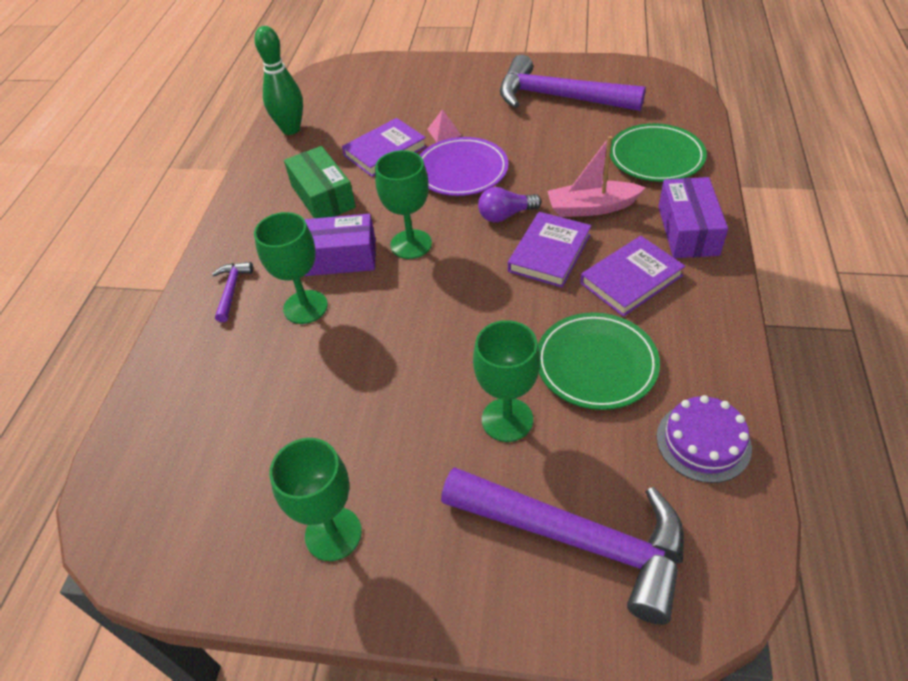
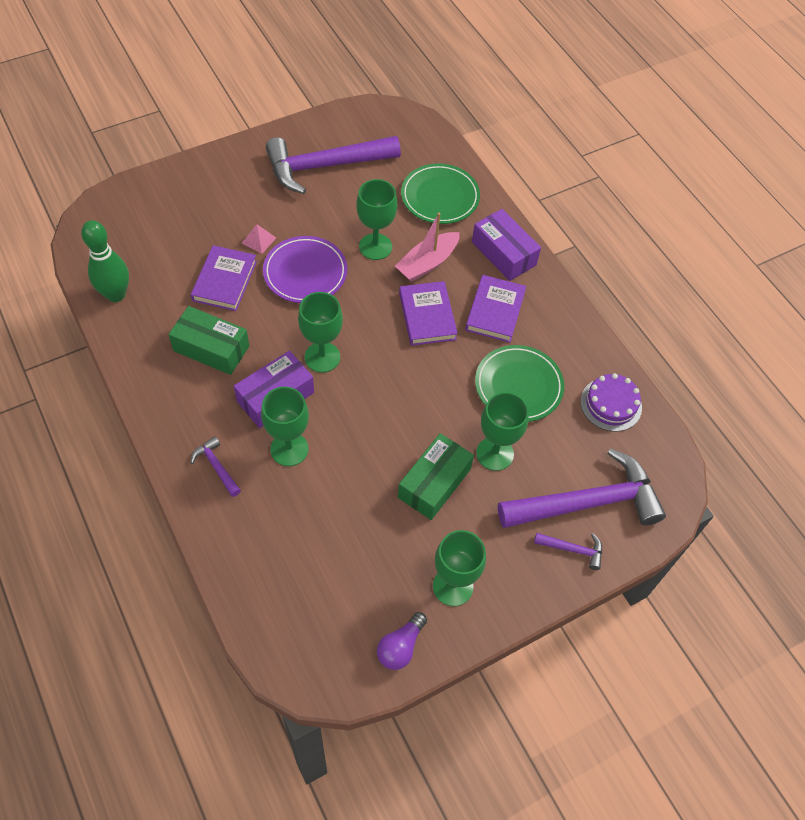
camera: 45 degrees left, 10 degrees up
purple light bulb [478,187,542,222] -> purple light bulb moved to [377,612,427,670]
none -> green goblet [356,179,398,260]
none -> green box [398,433,474,520]
none -> purple hammer [534,533,602,570]

